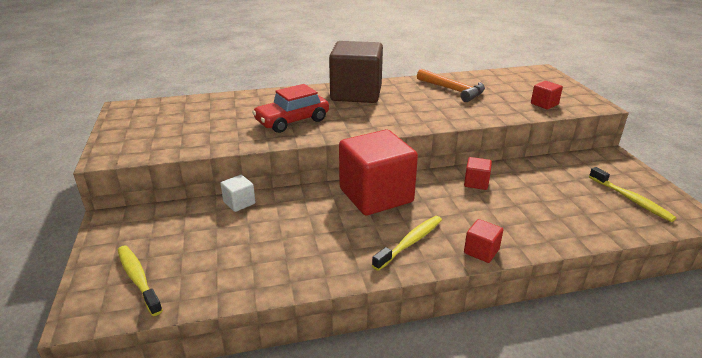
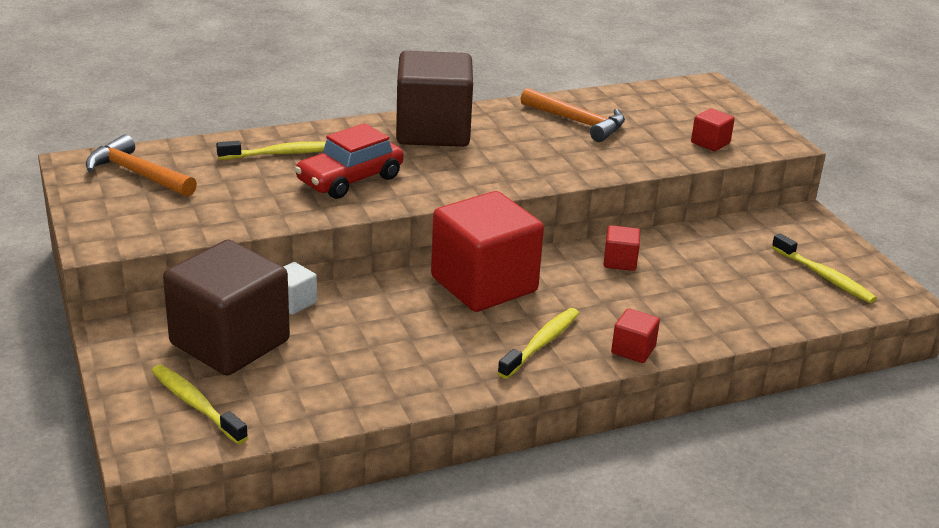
camera: 10 degrees left, 0 degrees up
none -> orange hammer [86,134,197,197]
none -> brown cube [163,240,290,376]
none -> yellow toothbrush [216,141,326,160]

